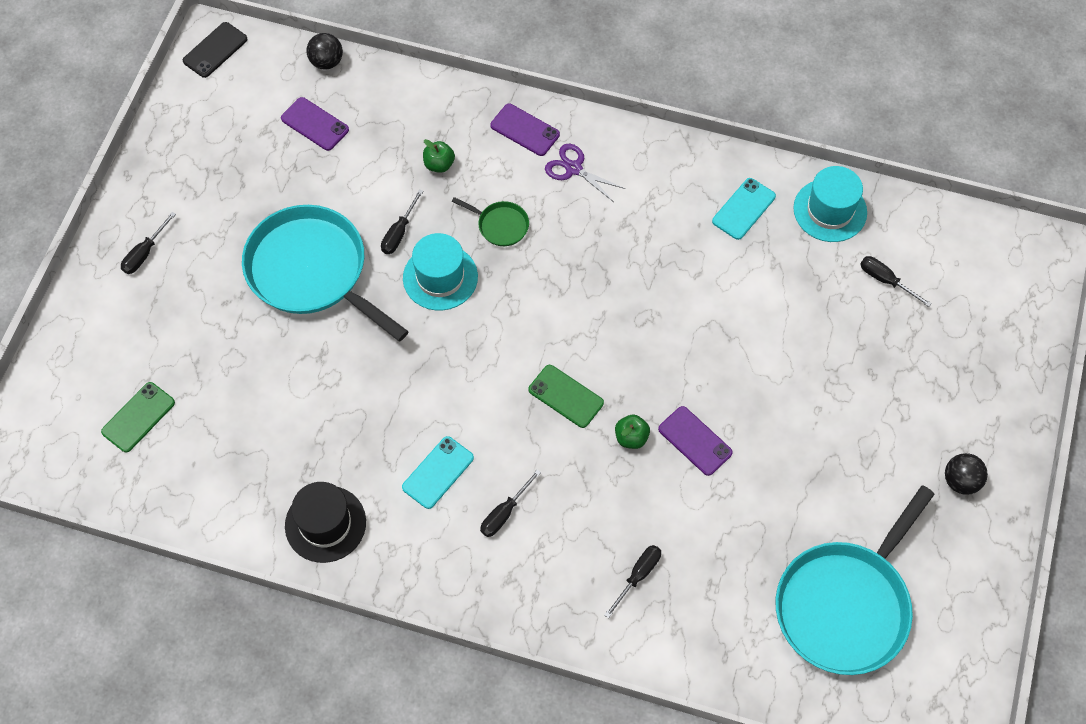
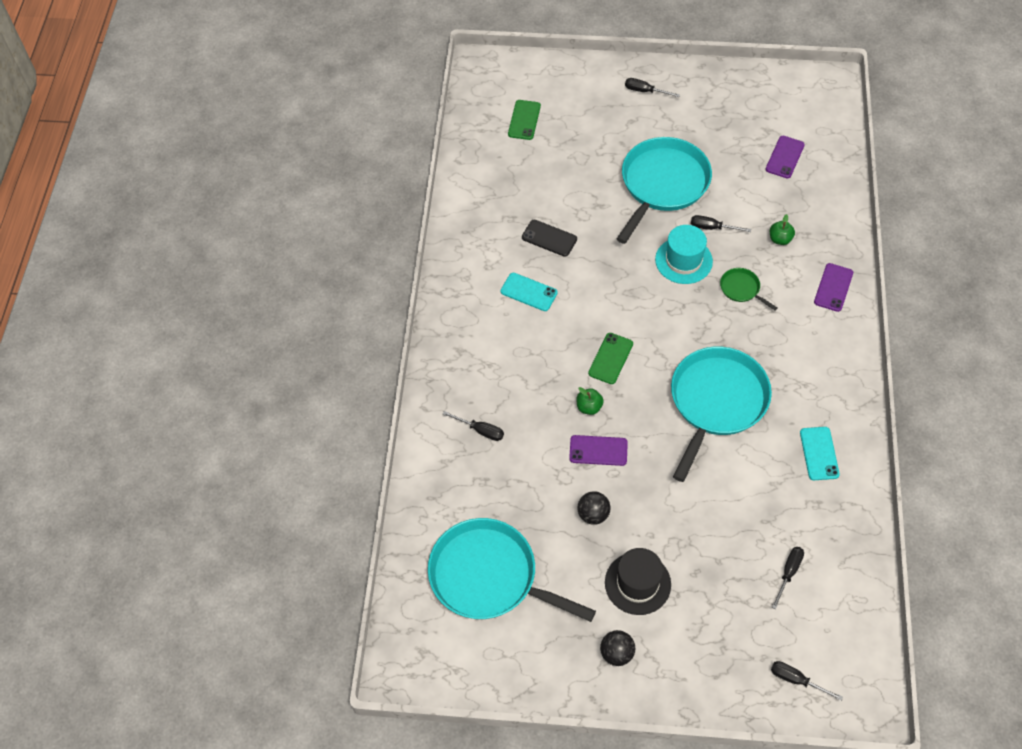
camera: 80 degrees right, 5 degrees down
green phone [101,382,175,452] -> green phone turned 75 degrees clockwise [508,100,541,140]
black phone [183,22,247,78] -> black phone moved to [522,220,577,257]
black hat [285,482,366,563] -> black hat moved to [605,548,671,615]
black ball [306,33,343,70] -> black ball moved to [578,491,611,525]
green pan [451,197,529,246] -> green pan turned 120 degrees clockwise [720,268,777,310]
black screwdriver [480,469,541,537] -> black screwdriver moved to [771,661,843,701]
purple scissors [545,144,625,202] -> none
purple phone [658,406,733,476] -> purple phone turned 60 degrees clockwise [569,435,628,466]
turquoise phone [712,178,776,240] -> turquoise phone turned 60 degrees clockwise [800,427,840,480]
turquoise hat [793,166,867,242] -> none
none -> turquoise pan [671,346,772,482]

